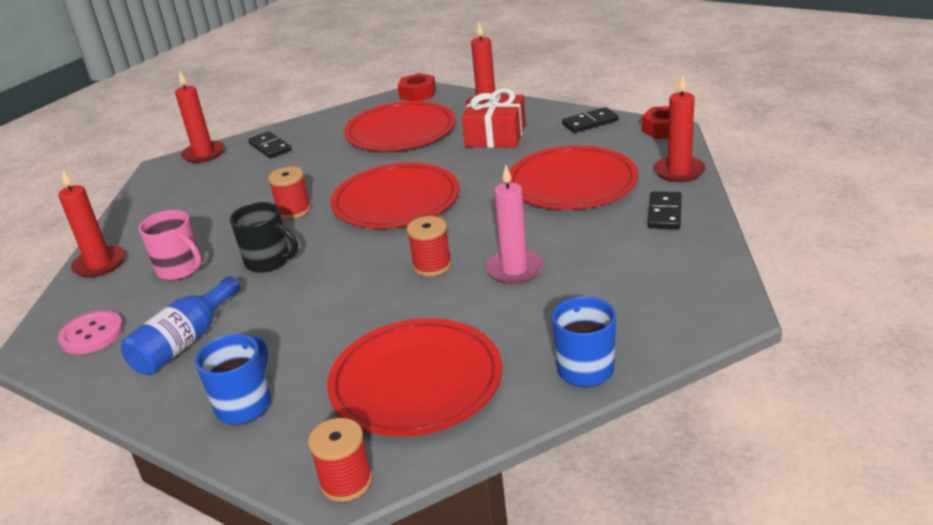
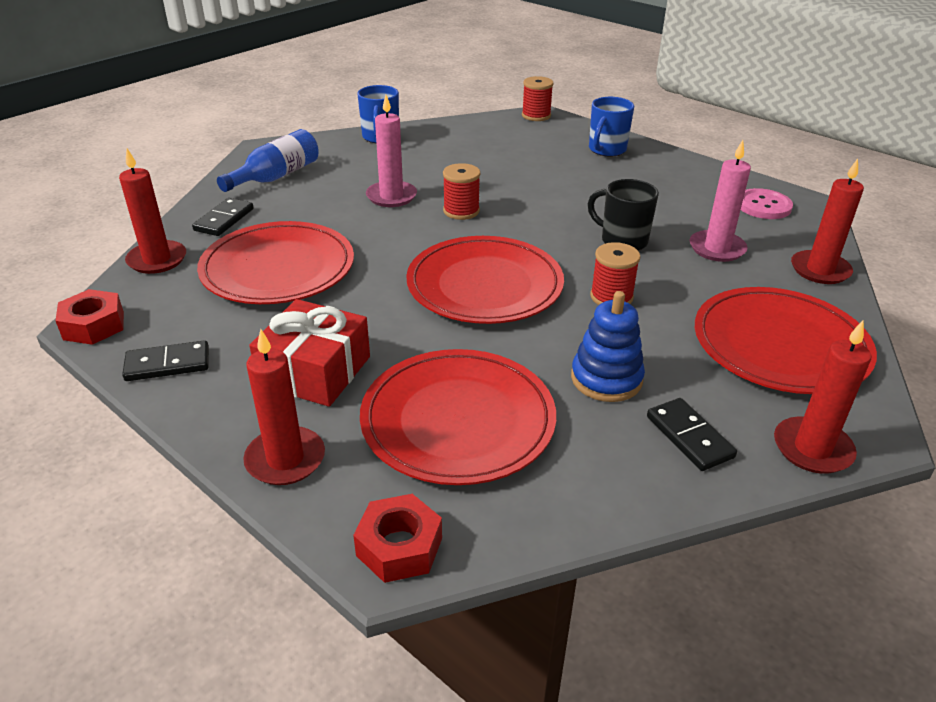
camera: 175 degrees left, 5 degrees up
blue bottle [121,276,240,375] -> blue bottle moved to [217,129,319,192]
pink mug [139,210,202,281] -> pink candle [690,140,751,262]
red plate [327,318,502,437] -> red plate moved to [695,287,877,394]
none -> blue stacking toy [571,291,645,402]

